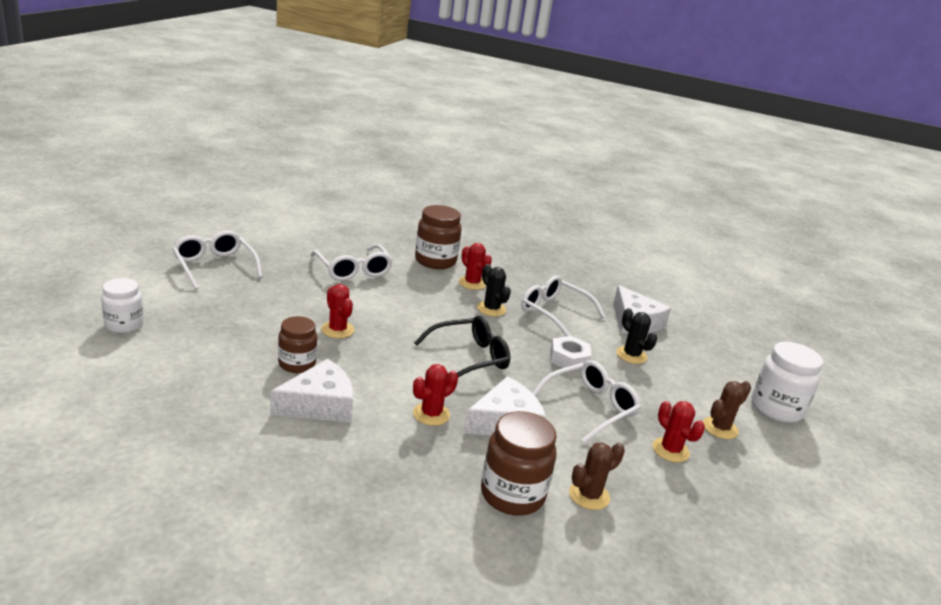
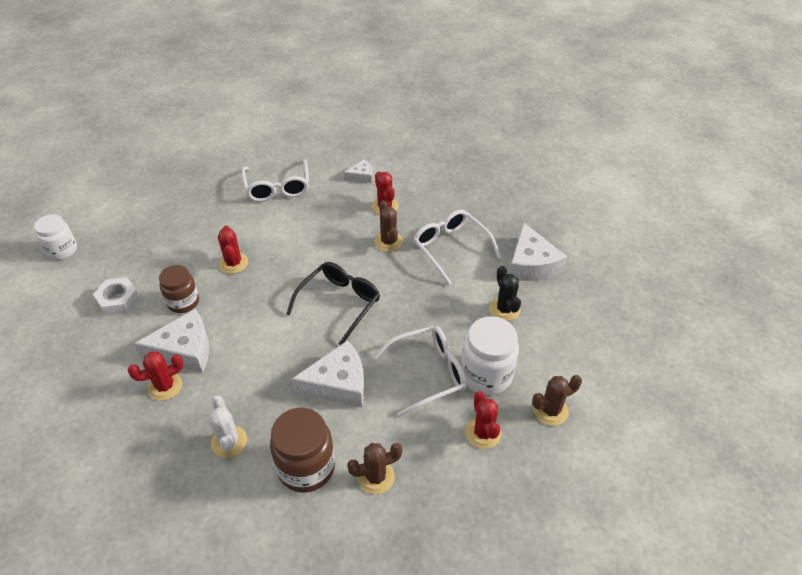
camera: 20 degrees right, 20 degrees up
white glasses [172,231,262,290] -> none
red cactus [413,364,458,426] -> red cactus moved to [128,351,183,401]
black glasses [414,316,510,377] -> black glasses turned 45 degrees counterclockwise [286,262,380,345]
brown jar [415,205,462,269] -> white cheese [344,159,372,183]
black cactus [477,264,511,316] -> brown cactus [375,200,403,252]
white nut [550,336,591,371] -> white nut moved to [93,277,140,316]
white jar [752,342,823,423] -> white jar moved to [461,316,519,395]
none -> white cactus [209,395,247,458]

